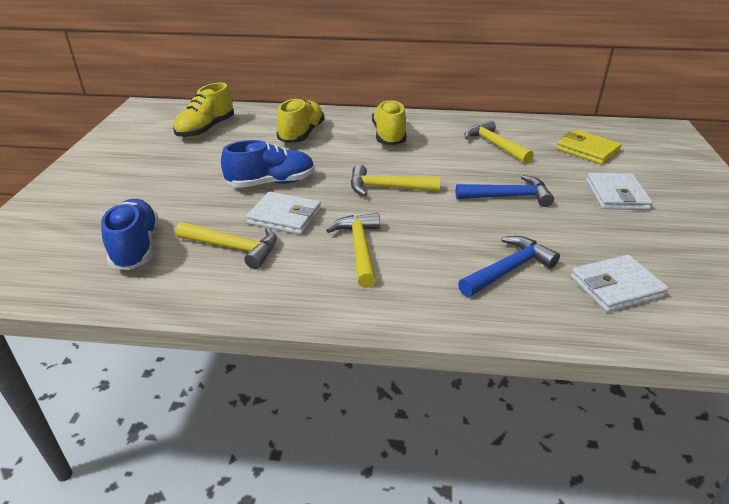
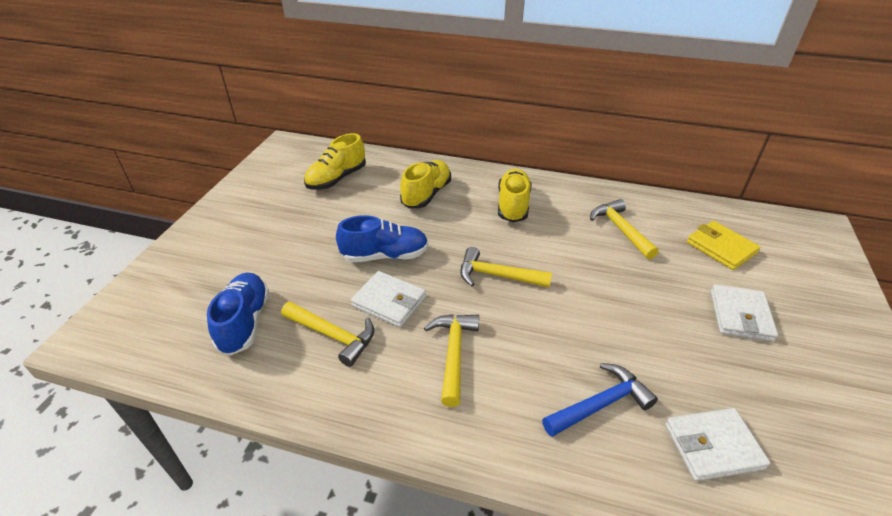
camera: 10 degrees right, 5 degrees up
blue hammer [456,175,554,207] -> none

